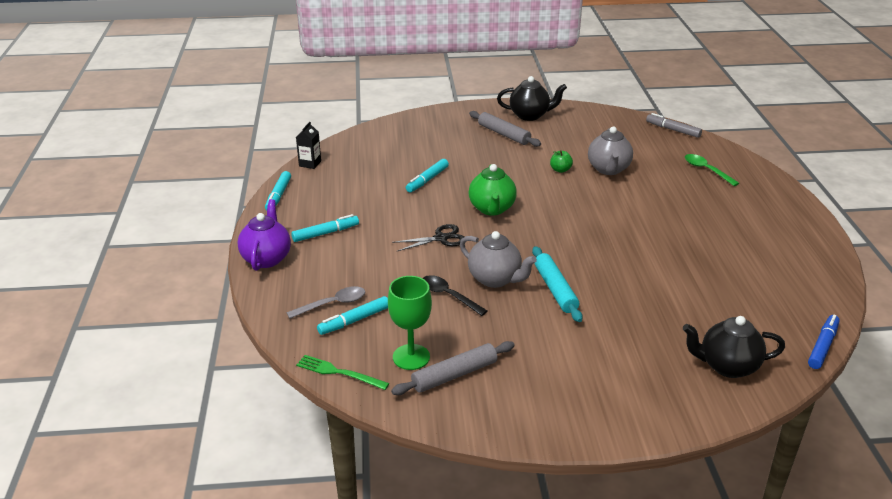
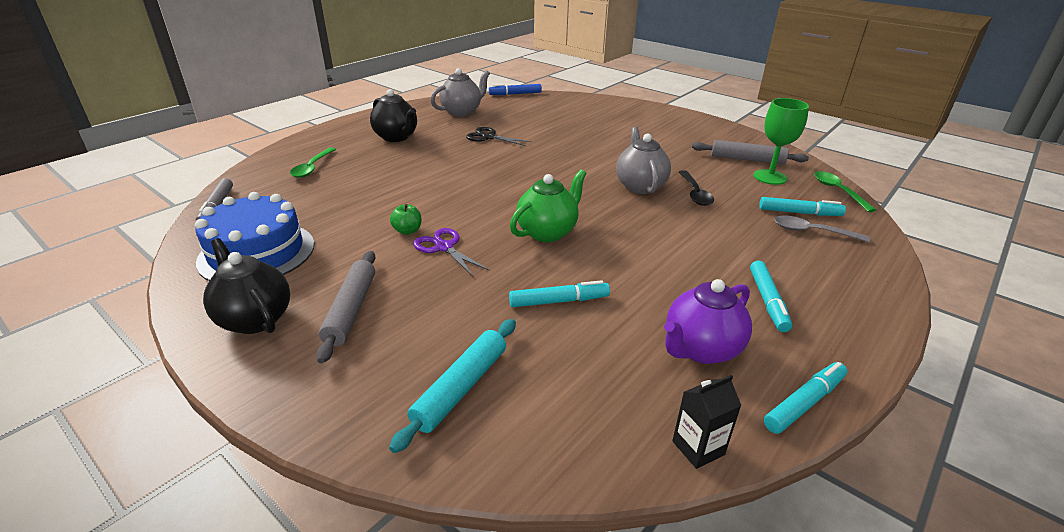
camera: 135 degrees left, 0 degrees up
purple teapot [237,199,291,271] -> purple teapot moved to [664,279,752,364]
turquoise marker [291,214,359,242] -> turquoise marker turned 105 degrees counterclockwise [750,261,792,332]
green fork [296,355,389,390] -> green spoon [814,171,876,212]
black scissors [392,224,464,251] -> black scissors moved to [466,127,532,146]
turquoise rolling pin [532,246,583,322] -> turquoise rolling pin moved to [389,319,516,453]
grey teapot [588,126,633,175] -> grey teapot moved to [431,68,490,117]
black teapot [683,316,785,378] -> black teapot moved to [370,89,417,142]
none -> blue cake [195,192,314,281]
none -> purple scissors [413,228,490,276]

